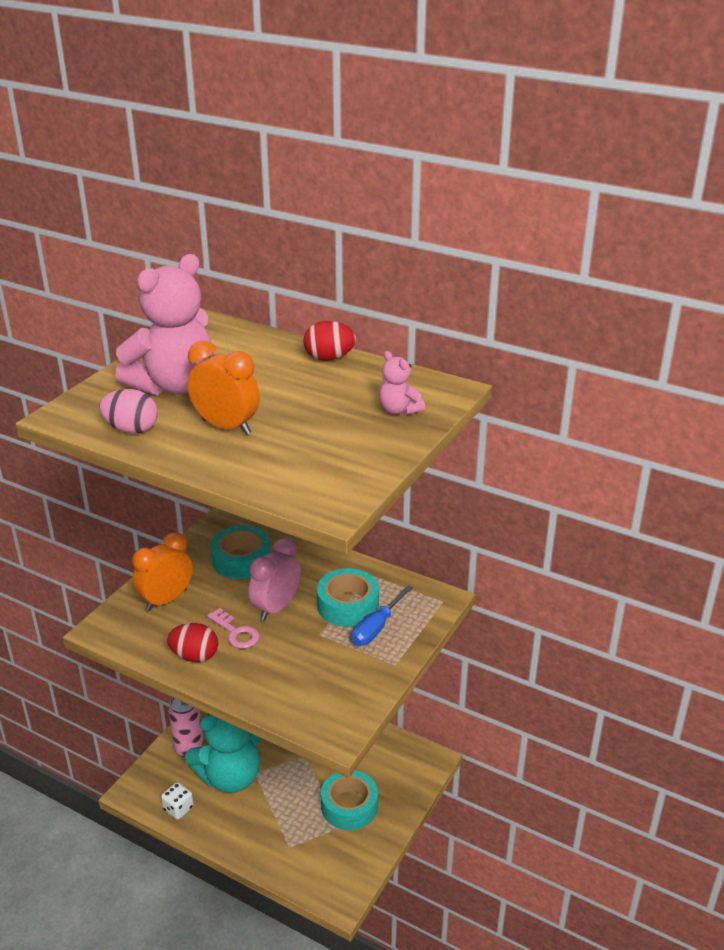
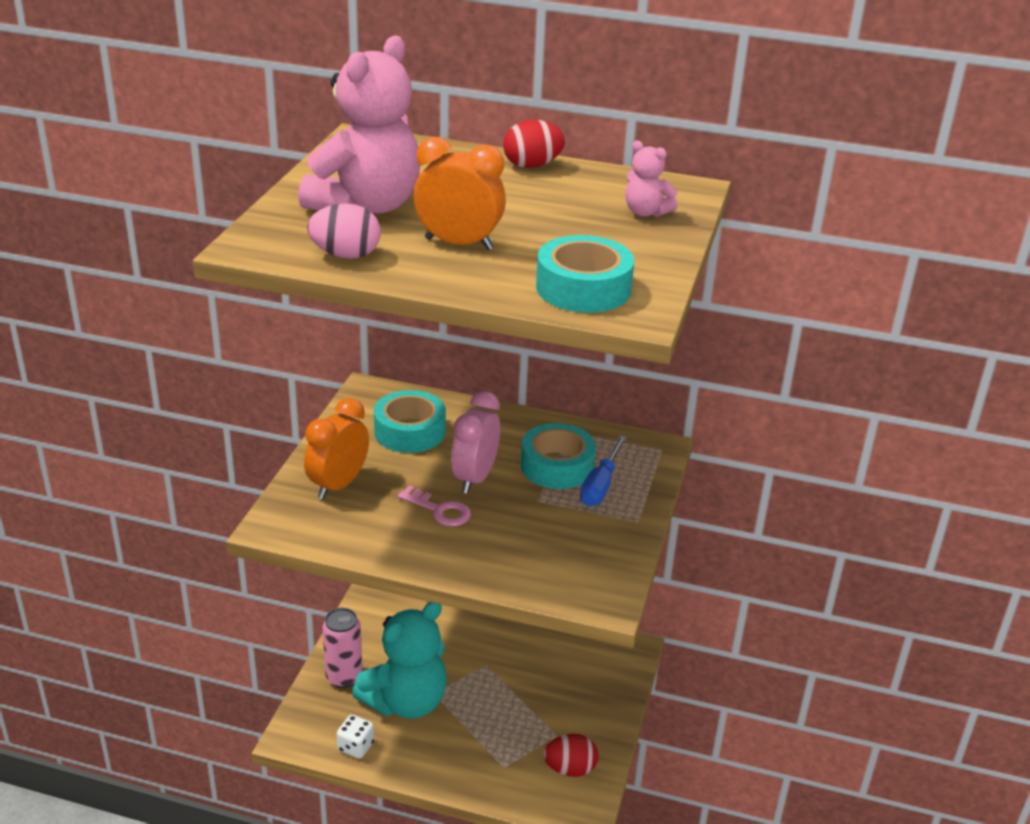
camera: 15 degrees left, 0 degrees up
red egg [167,623,218,662] -> red egg moved to [543,734,598,777]
turquoise tape [321,770,378,830] -> turquoise tape moved to [536,235,635,313]

